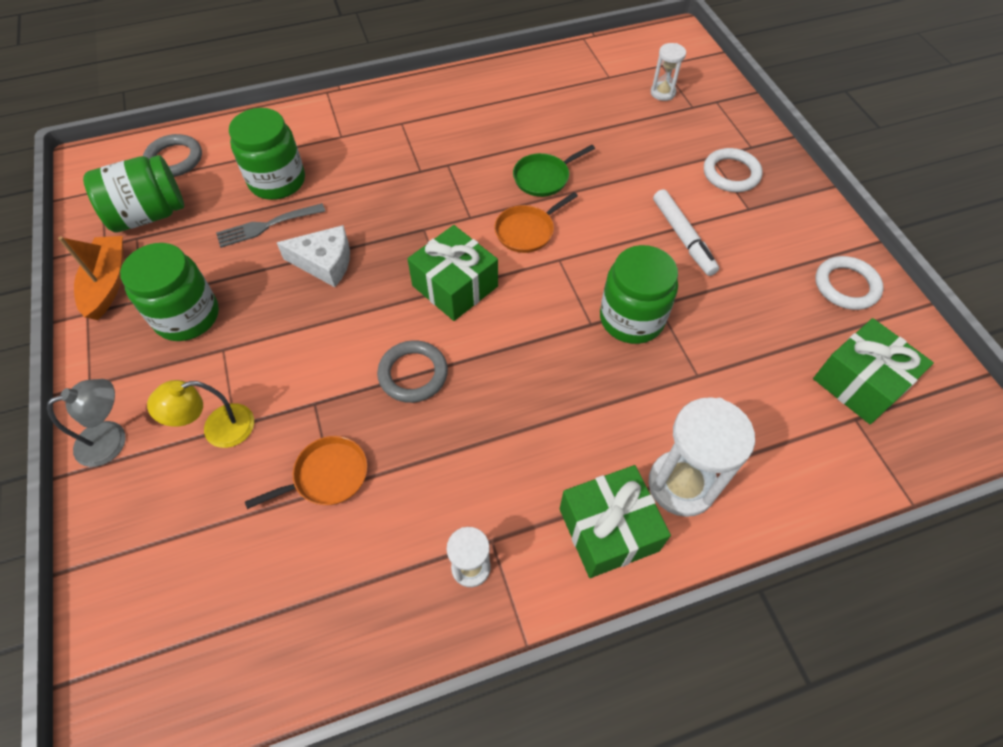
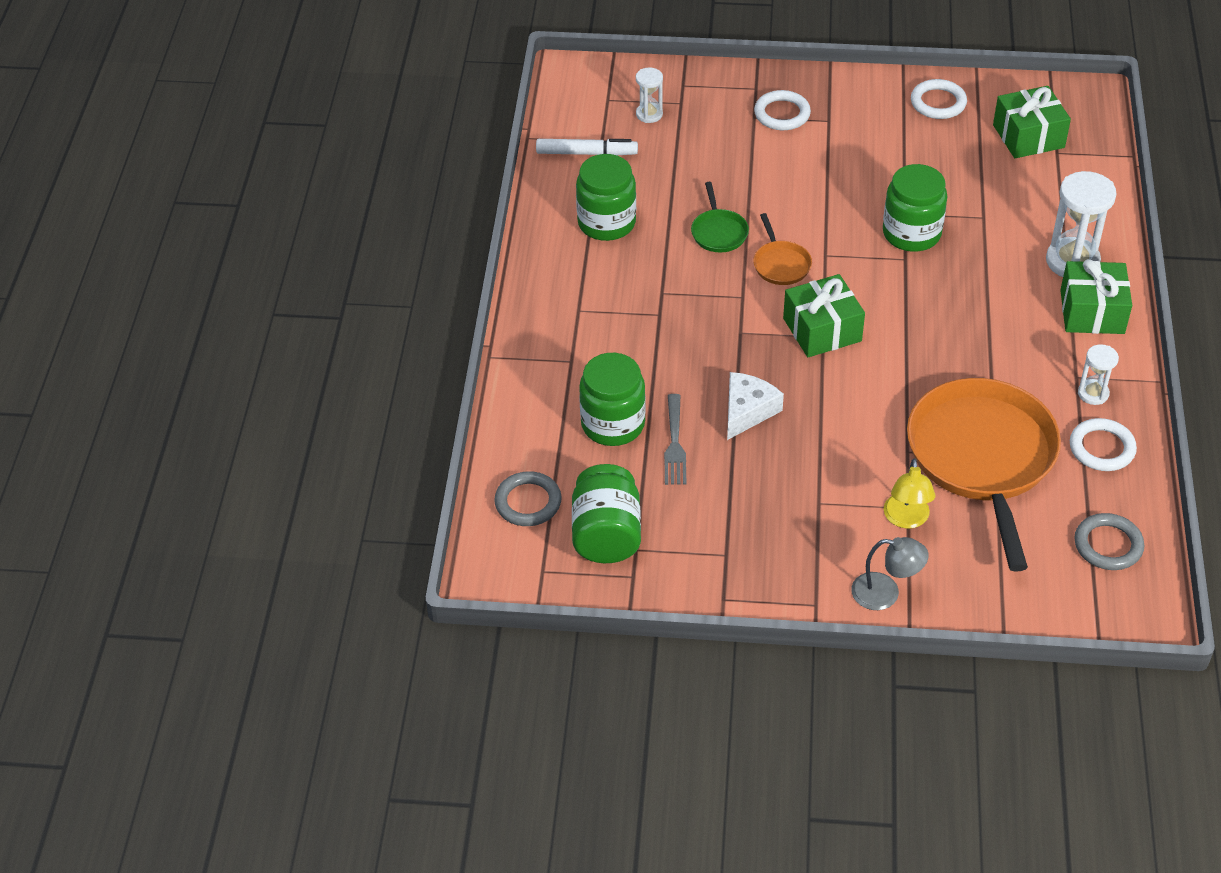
camera: 65 degrees left, 10 degrees down
grey lamp [47,379,126,467] -> grey lamp turned 105 degrees clockwise [851,537,929,610]
orange boat [58,236,124,320] -> none
green jar [120,243,219,341] -> green jar moved to [576,154,636,241]
orange pan [245,436,367,509] -> orange pan [907,378,1061,572], size x2.38
grey ring [377,340,448,403] -> grey ring moved to [1074,513,1144,570]
white marker [653,189,719,276] -> white marker moved to [536,139,638,155]
none -> white ring [1070,418,1137,471]

